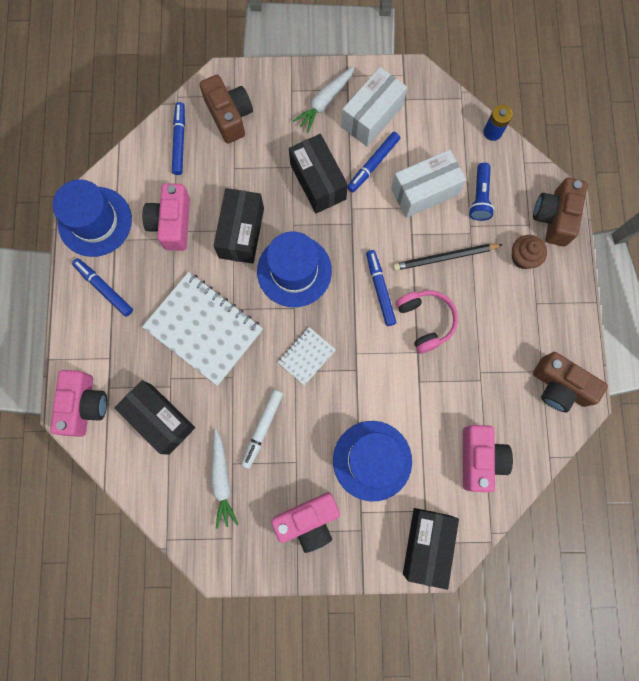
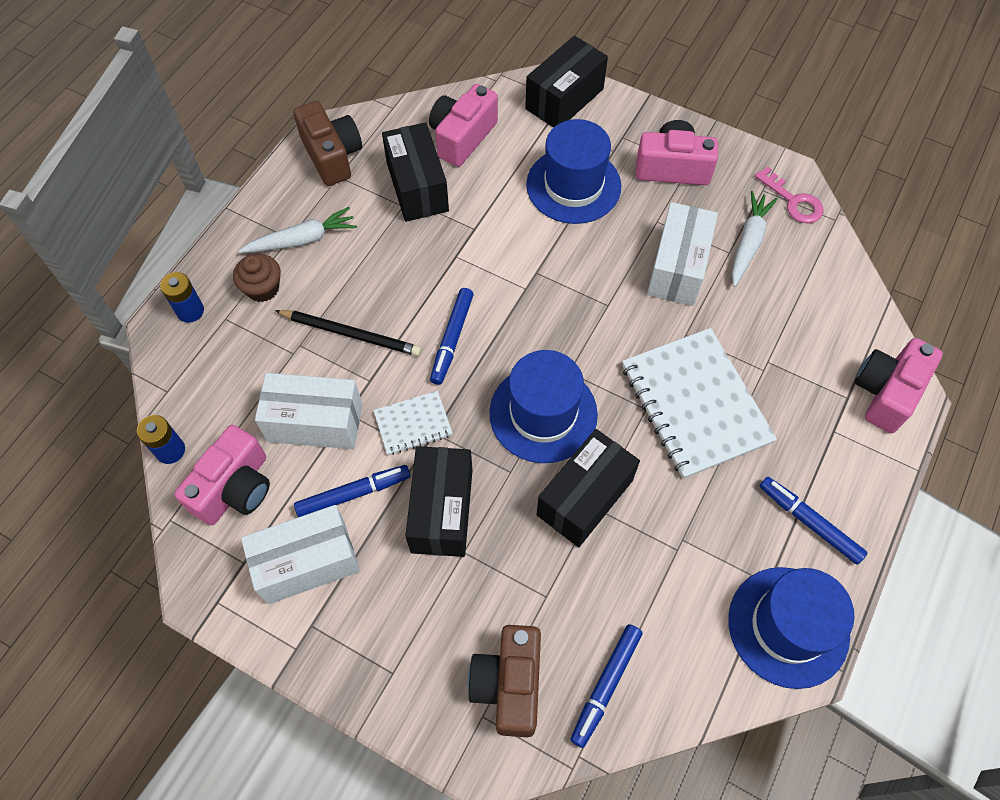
camera: 150 degrees left, 15 degrees down
blue marker [72,258,133,317] -> blue marker turned 150 degrees clockwise [760,477,867,565]
black box [114,380,195,455] -> black box moved to [382,122,449,222]
pink camera [142,183,190,251] -> pink camera moved to [174,425,270,525]
white marker [241,390,283,469] -> white box [647,202,718,306]
white notebook [278,327,336,386] -> white notebook moved to [373,391,453,455]
white carrot [293,66,355,133] -> white carrot moved to [238,207,357,253]
pink headphones [396,290,458,354] -> none
blue flashlight [469,163,495,221] -> none
brown camera [533,178,588,246] -> blue battery [160,272,204,323]
none -> pink key [755,166,824,223]

